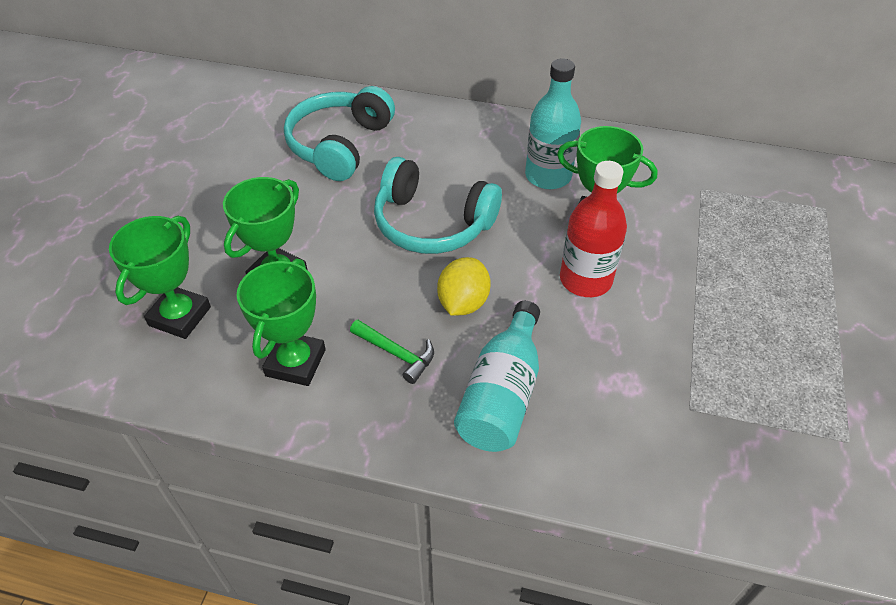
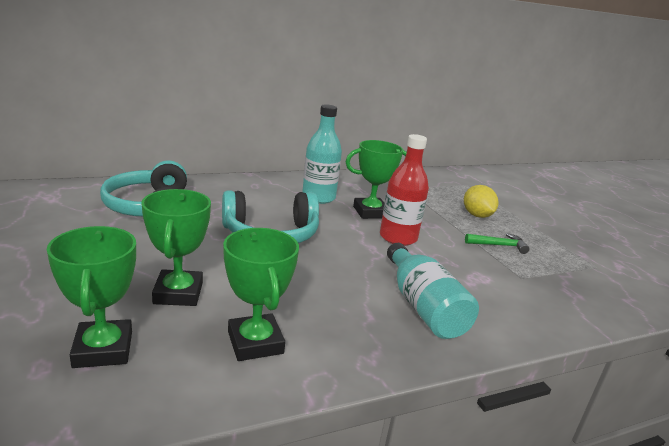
camera: 40 degrees left, 25 degrees down
green hammer [350,320,434,384] -> green hammer moved to [465,233,530,254]
yellow lemon [437,257,491,316] -> yellow lemon moved to [464,185,498,218]

